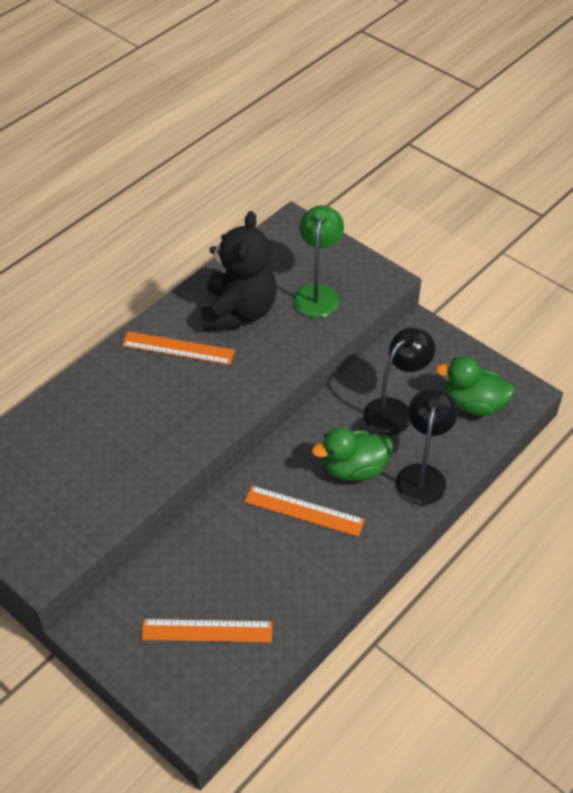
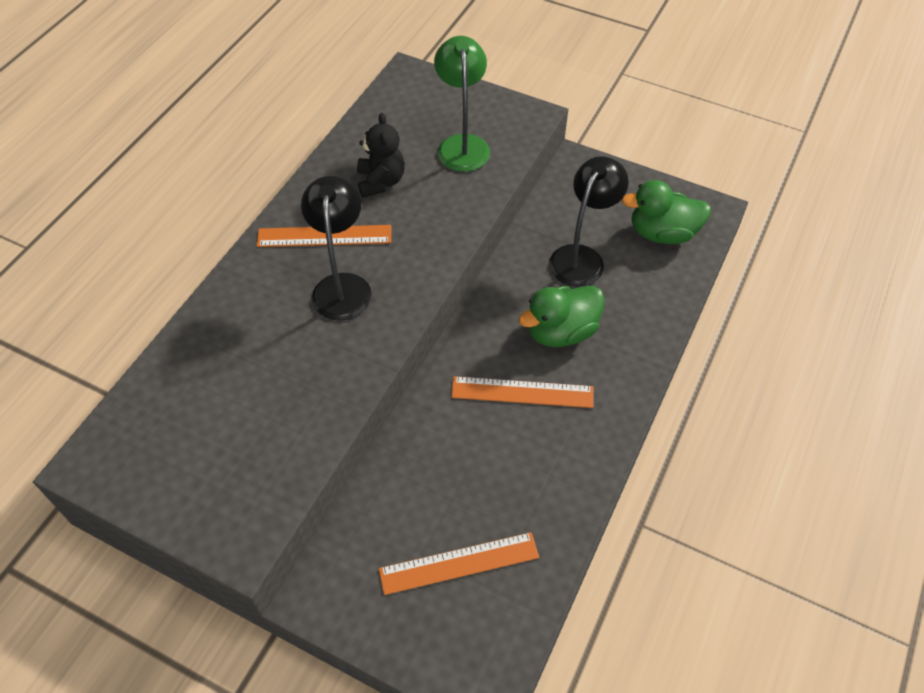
camera: 15 degrees left, 5 degrees up
black teddy bear [201,211,276,331] -> black teddy bear [357,113,405,198], size x0.56
black lamp [396,388,458,505] -> black lamp moved to [301,176,372,321]

